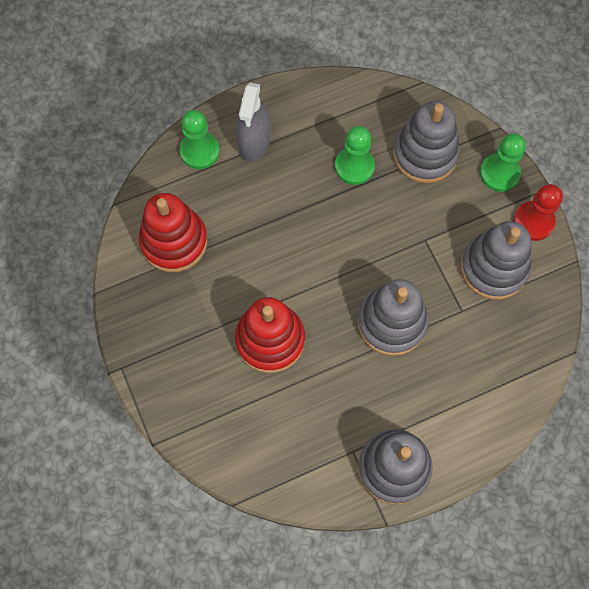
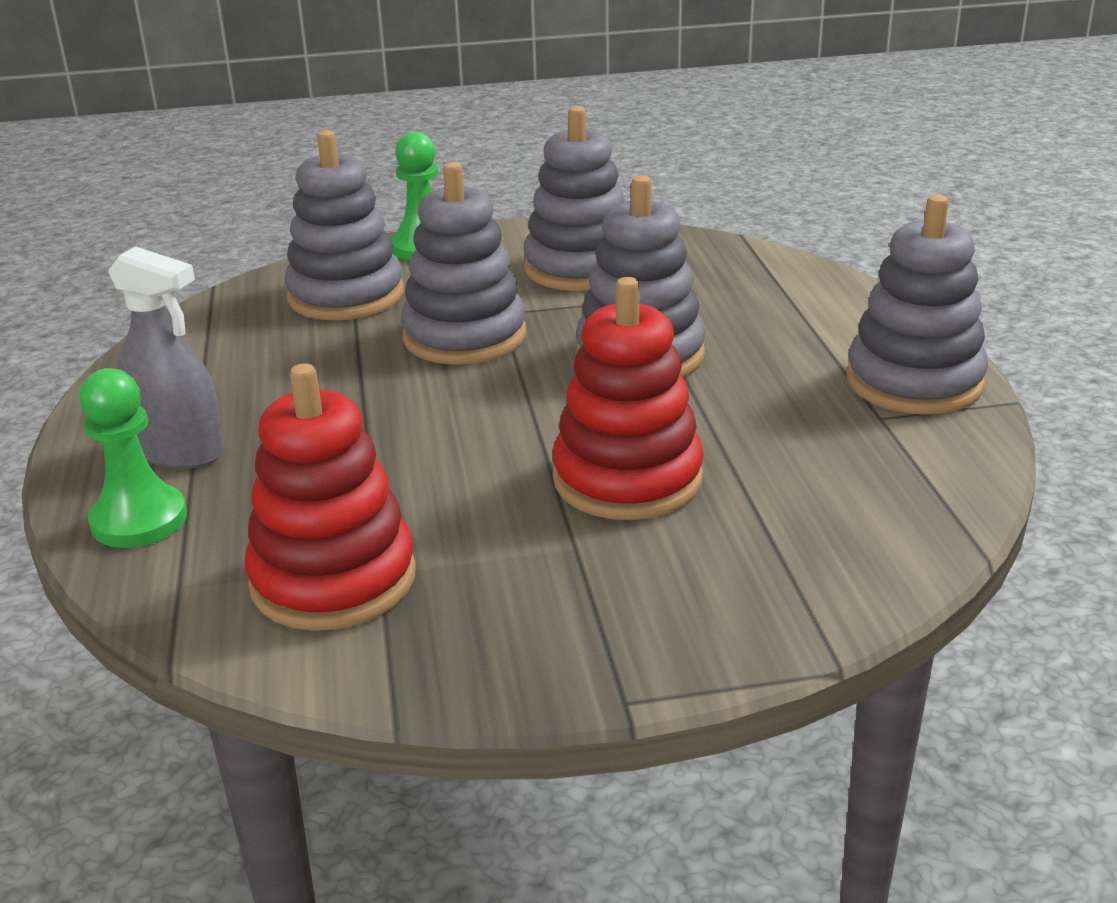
camera: 75 degrees left, 40 degrees down
green pawn [335,126,375,185] -> none
red pawn [514,184,563,241] -> none
none -> grey stacking toy [401,162,526,365]

